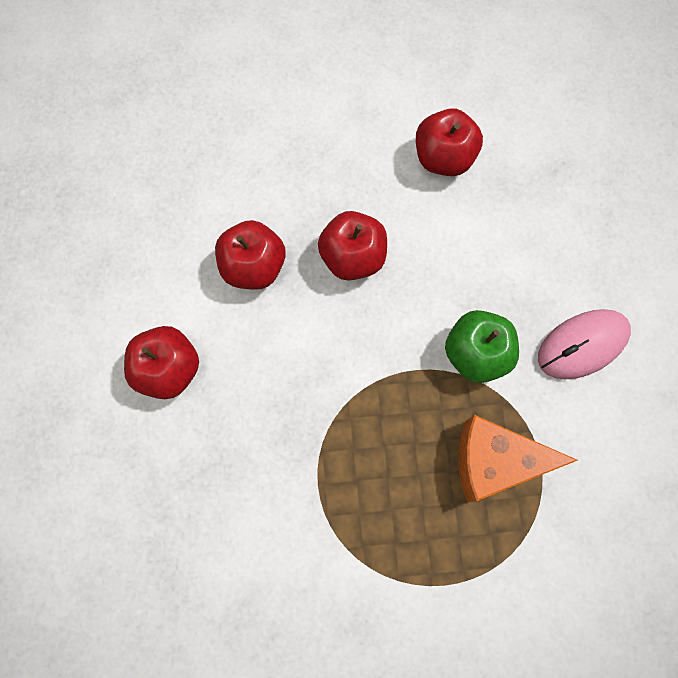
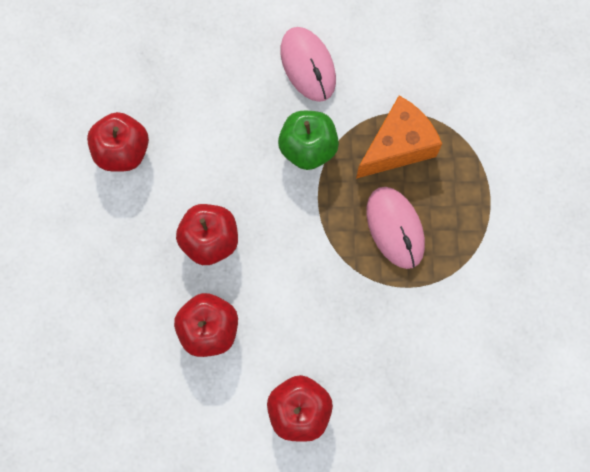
camera: 85 degrees left, 0 degrees up
orange cheese [458,415,578,502] -> orange cheese turned 135 degrees counterclockwise [356,95,442,179]
none -> pink mouse [366,187,425,269]

